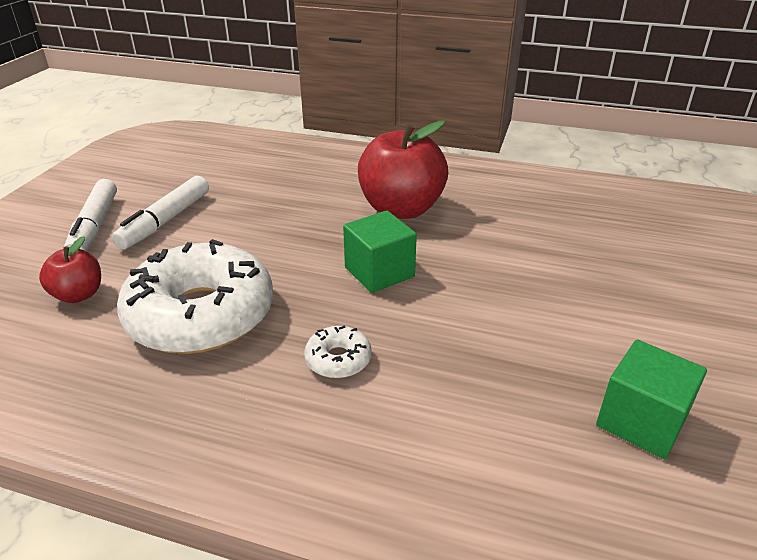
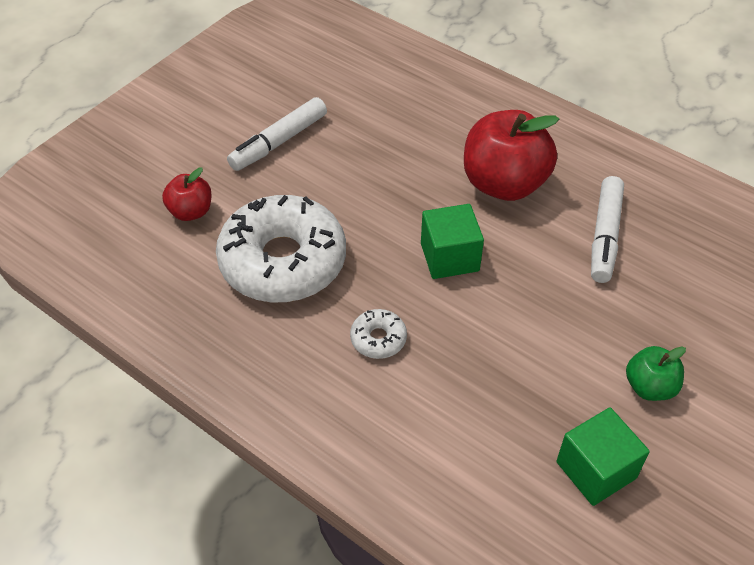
camera: 20 degrees right, 15 degrees up
white marker [64,179,117,251] -> white marker moved to [591,176,624,283]
none -> green apple [626,346,686,401]

